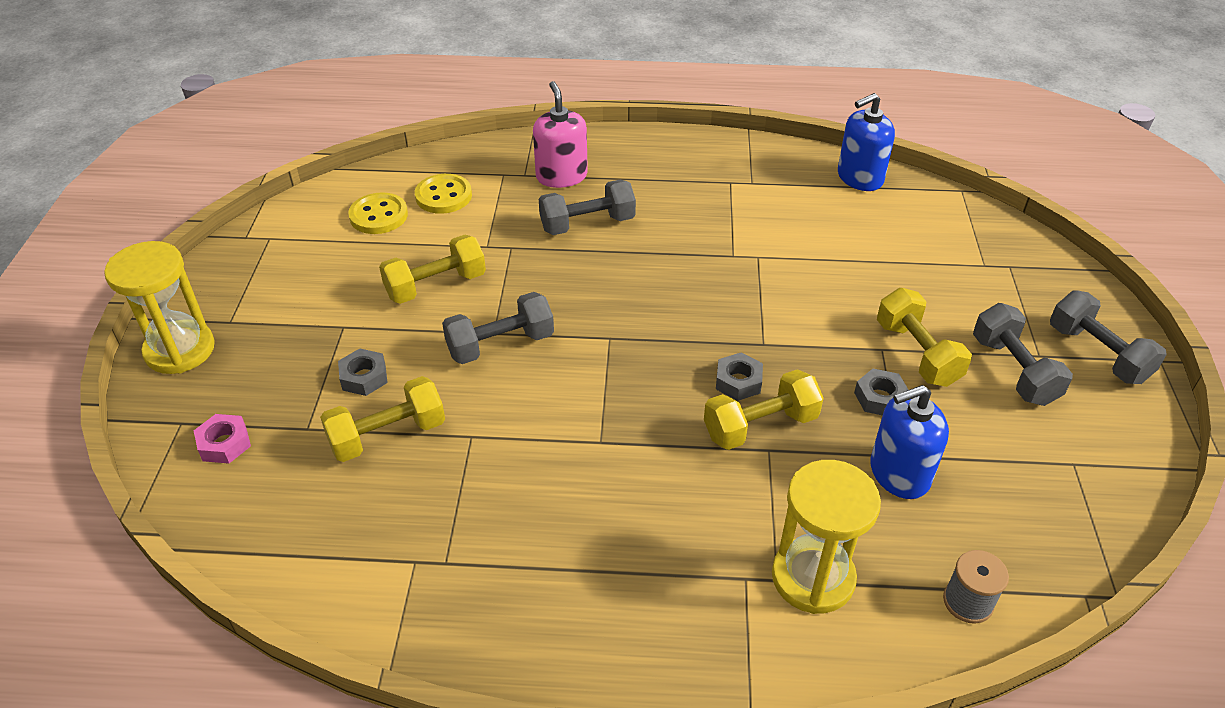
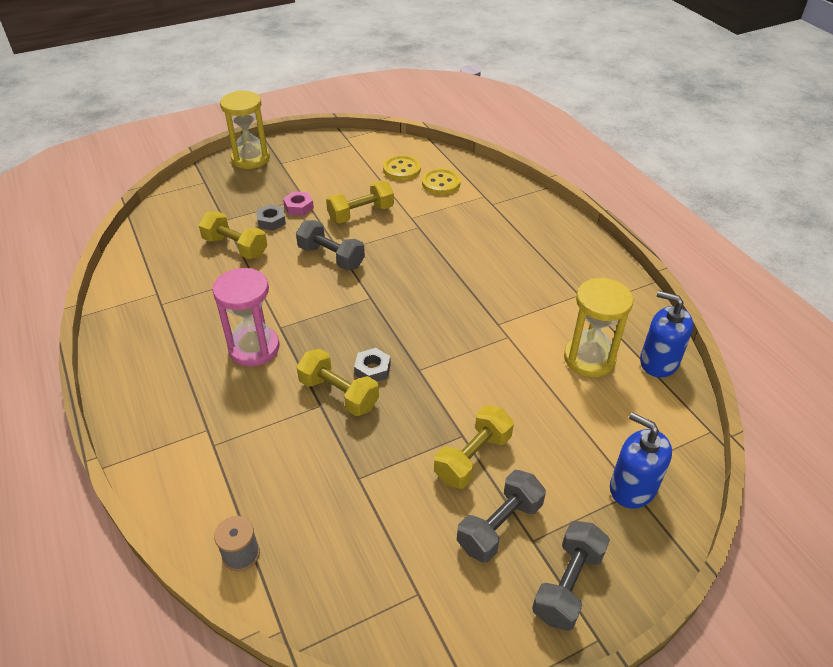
camera: 60 degrees right, 0 degrees up
pink nut [194,414,251,463] -> pink nut moved to [283,191,314,216]
yellow dumbbell [379,235,486,304] -> yellow dumbbell turned 60 degrees counterclockwise [326,181,394,223]
pink soap dispenser [533,81,588,188] -> none
grey dumbbell [539,179,636,235] -> none
yellow hourglass [772,460,881,614] -> yellow hourglass moved to [564,278,633,377]
grey nut [854,369,909,416] -> none
blue soap dispenser [870,385,949,499] -> blue soap dispenser moved to [610,412,672,509]
none -> pink hourglass [212,268,280,366]

